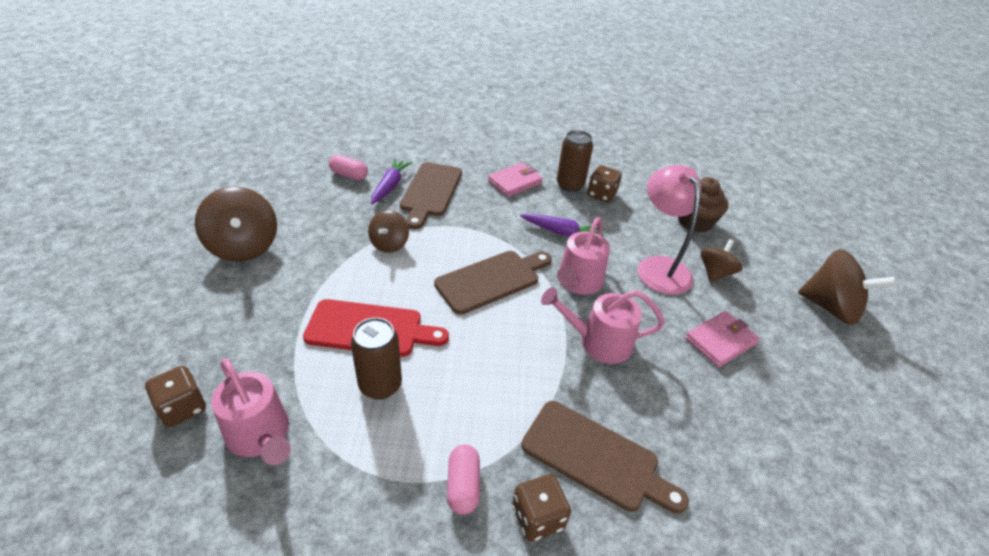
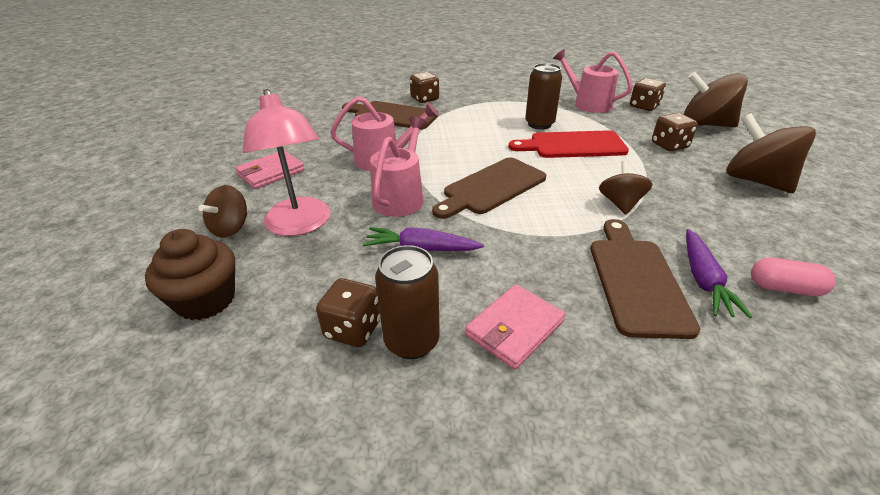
camera: 175 degrees right, 5 degrees down
pink capsule [447,444,480,515] -> none
brown spinning top [798,249,896,325] -> brown spinning top moved to [684,72,748,127]
none -> brown dice [652,113,698,151]

